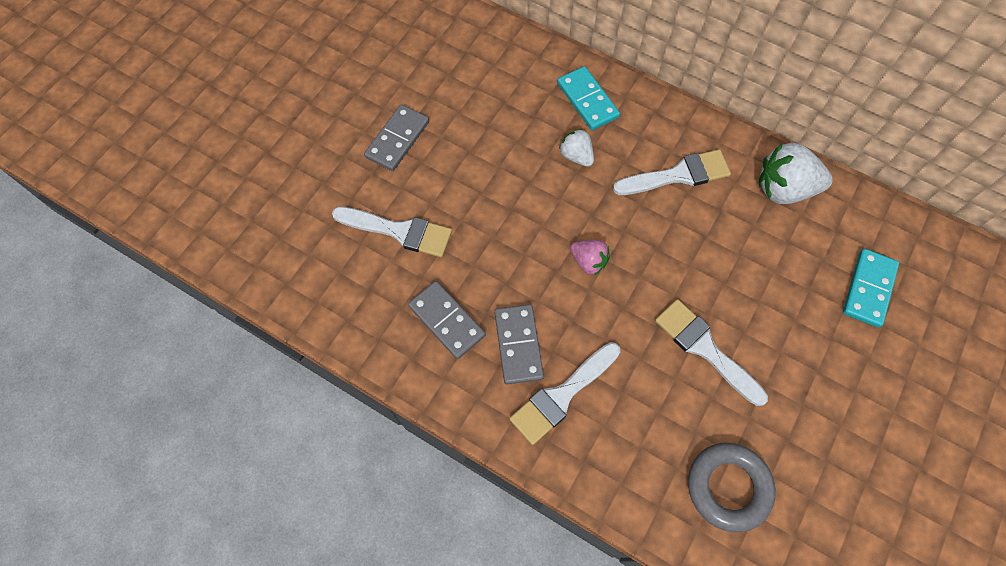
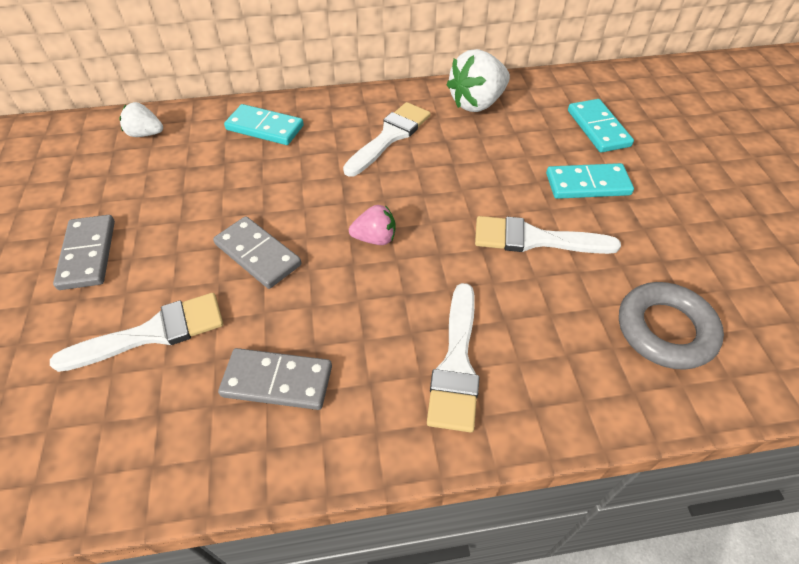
camera: 40 degrees left, 15 degrees down
grey domino [495,304,544,385] -> grey domino moved to [213,216,301,289]
white strawberry [559,129,594,167] -> white strawberry moved to [119,102,163,137]
none -> turquoise domino [546,163,634,199]

